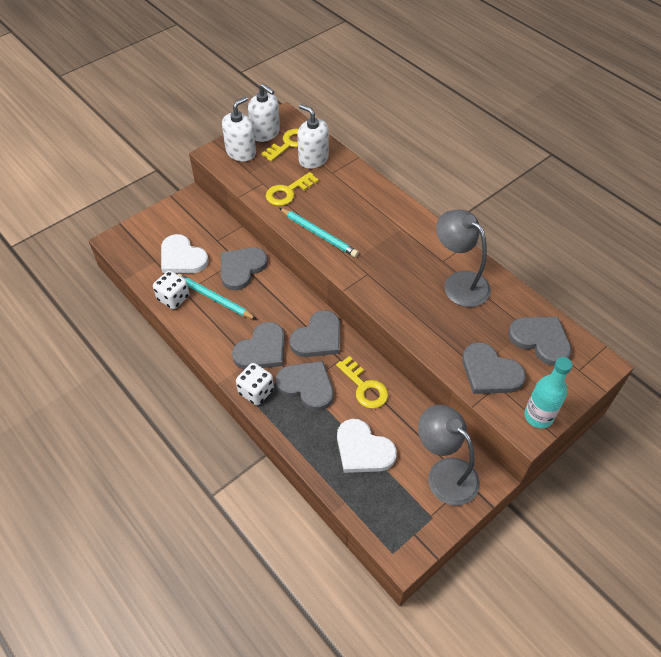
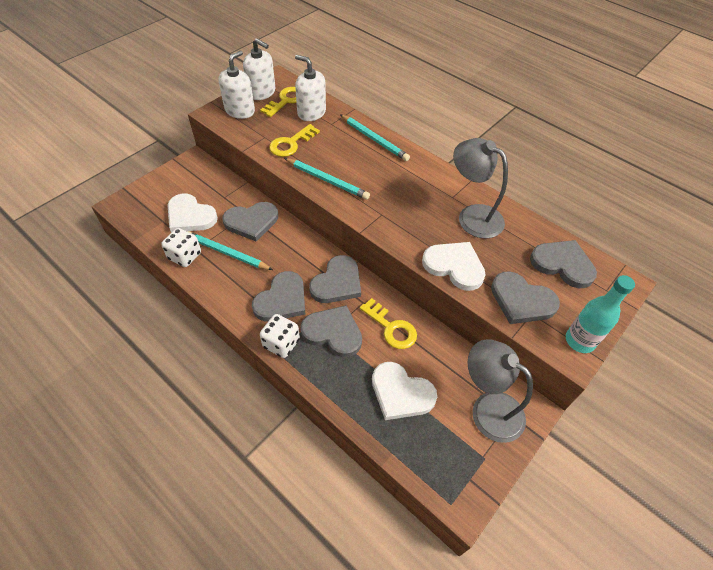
camera: 10 degrees left, 0 degrees up
grey heart [221,247,268,290] -> grey heart turned 135 degrees counterclockwise [222,202,278,242]
none -> turquoise pencil [340,114,410,161]
none -> white heart [422,242,486,291]

